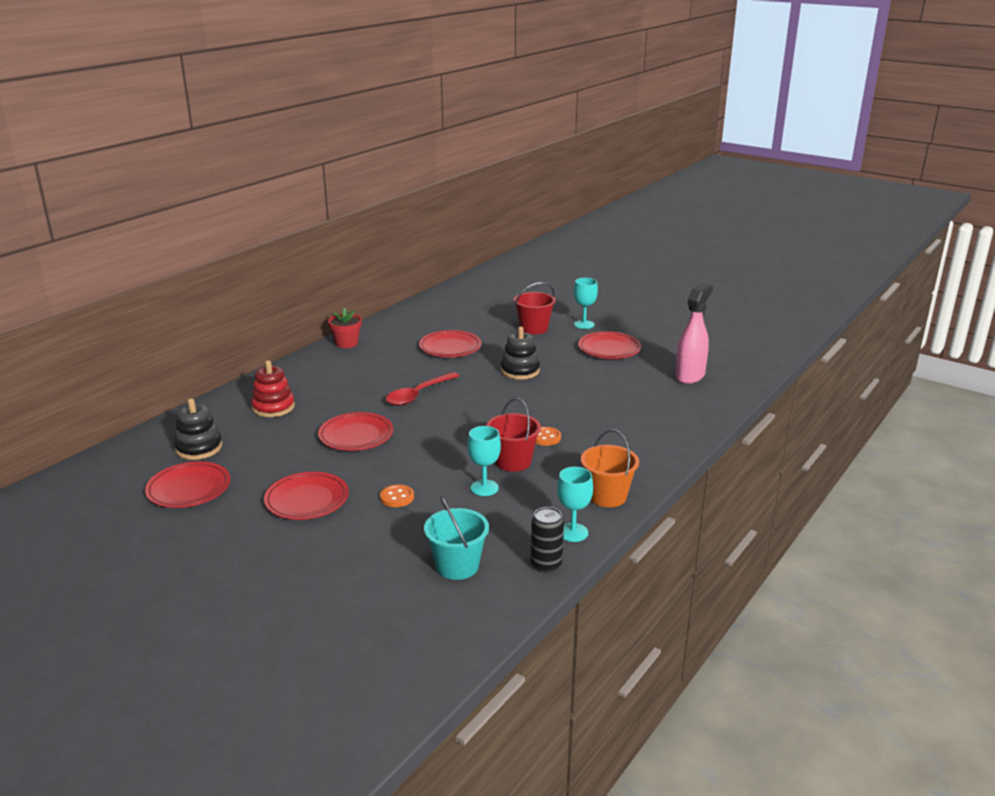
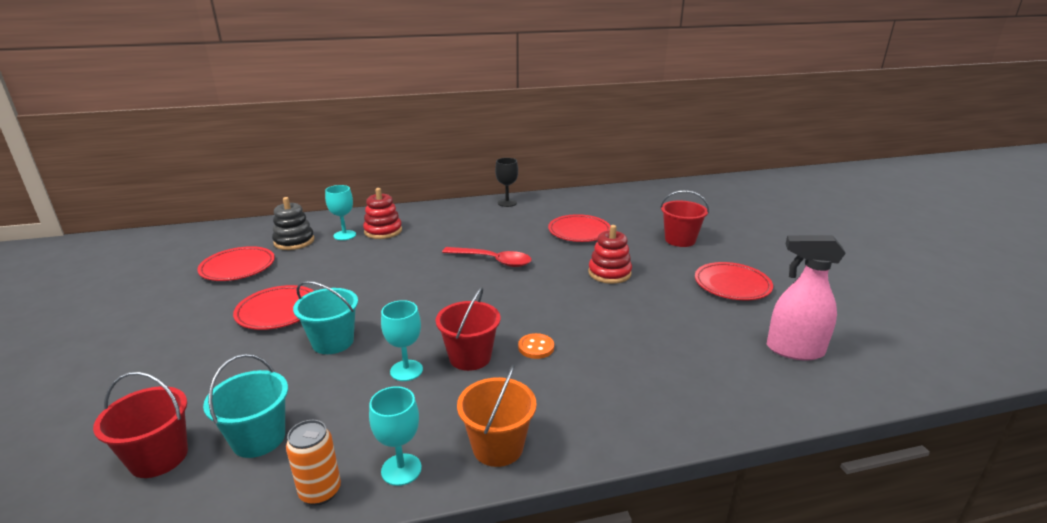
camera: 40 degrees right, 0 degrees up
red plate [318,412,393,451] -> none
red flower pot [328,308,362,348] -> black goblet [495,158,518,207]
orange button [380,484,414,507] -> turquoise bucket [293,281,358,354]
red spoon [386,372,459,406] -> red spoon turned 150 degrees counterclockwise [442,247,532,267]
black stacking toy [501,326,540,380] -> red stacking toy [588,225,632,284]
black can [531,507,564,573] -> orange can [286,420,341,505]
turquoise goblet [574,278,598,329] -> turquoise goblet moved to [325,185,356,240]
pink spray bottle [675,283,713,384] -> pink spray bottle turned 150 degrees counterclockwise [767,235,846,360]
none -> red bucket [93,372,188,478]

